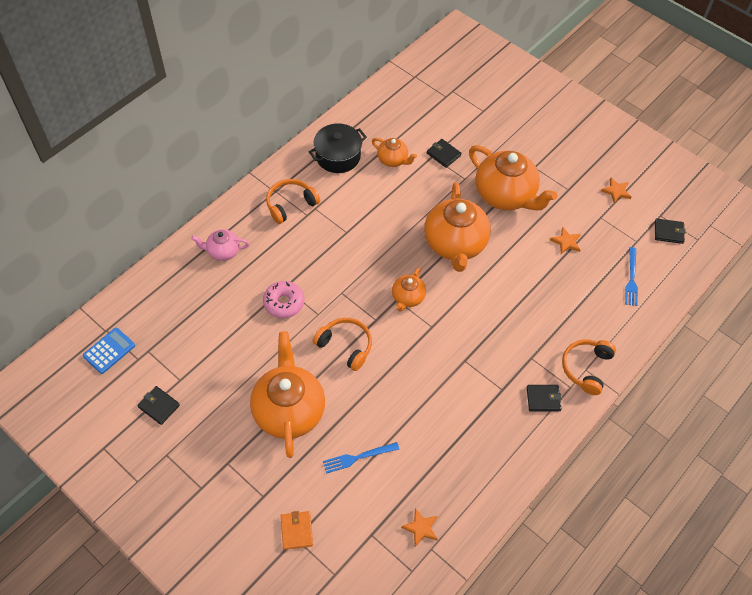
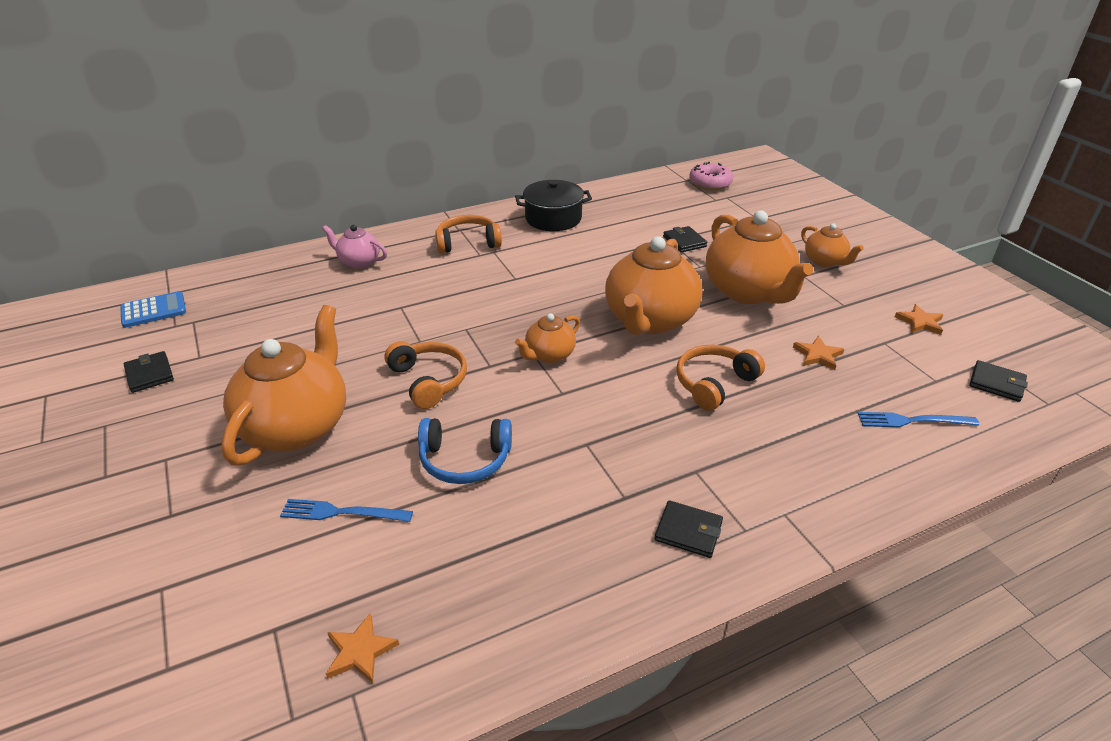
camera: 25 degrees right, 20 degrees down
pink donut [263,281,305,318] -> pink donut moved to [689,162,733,190]
orange wallet [281,511,313,550] -> none
orange teapot [372,138,417,167] -> orange teapot moved to [801,224,864,267]
orange headphones [562,339,616,395] -> orange headphones moved to [677,345,765,411]
blue fork [625,247,638,306] -> blue fork turned 60 degrees clockwise [858,412,979,427]
none -> blue headphones [418,418,512,484]

